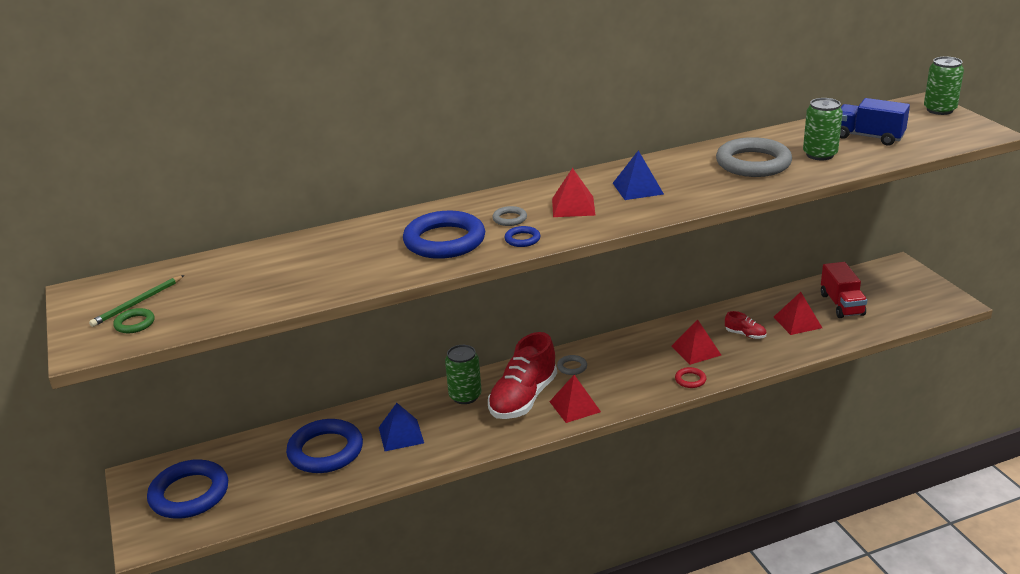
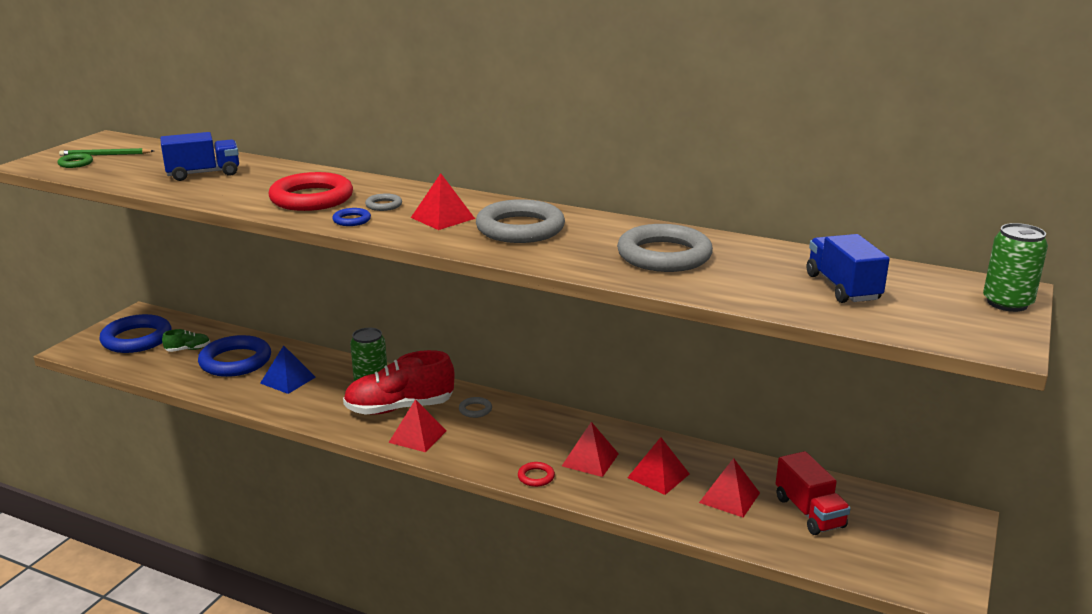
camera: 45 degrees right, 5 degrees down
blue ring [403,211,485,259] -> red ring [268,172,353,211]
blue pyramid [613,150,664,200] -> grey ring [476,199,565,243]
red shoe [725,311,766,339] -> red pyramid [627,437,689,495]
green can [803,98,843,160] -> none
red truck [821,262,867,318] -> red truck turned 60 degrees counterclockwise [775,451,851,535]
none -> blue truck [160,132,239,181]
none -> green shoe [162,329,210,352]

